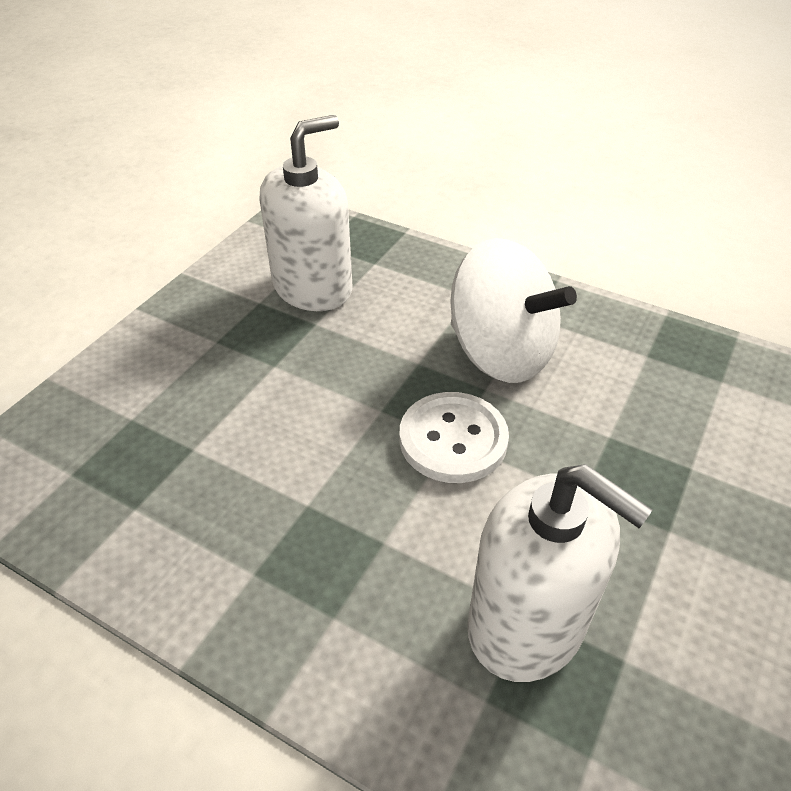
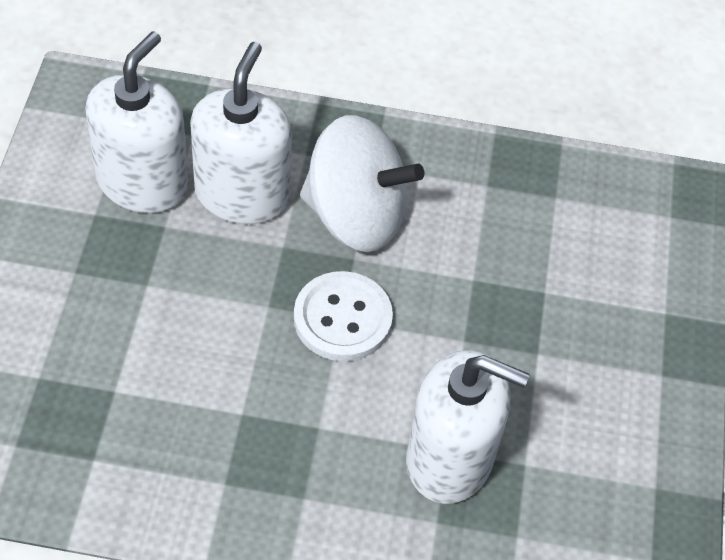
camera: 25 degrees left, 10 degrees up
none -> white soap dispenser [190,42,292,224]

